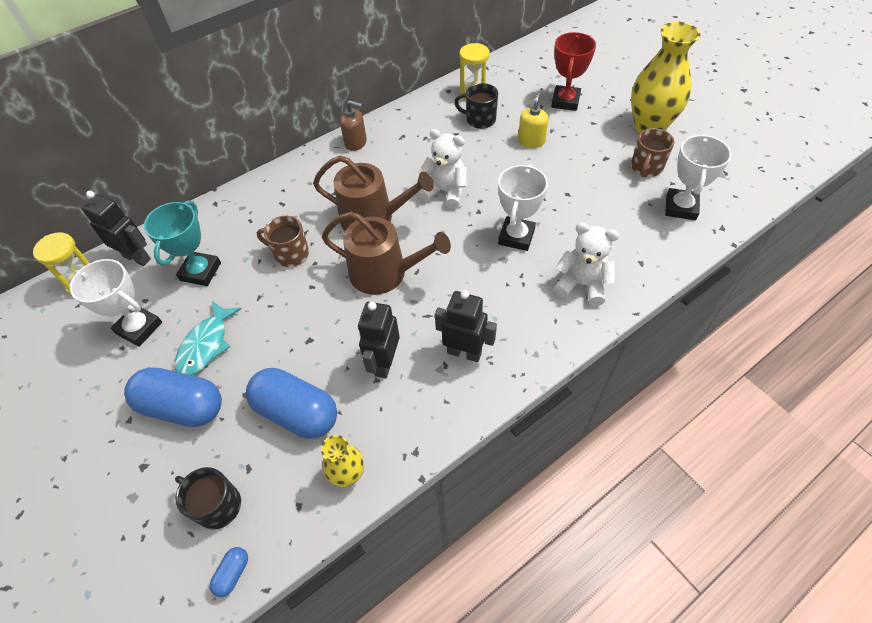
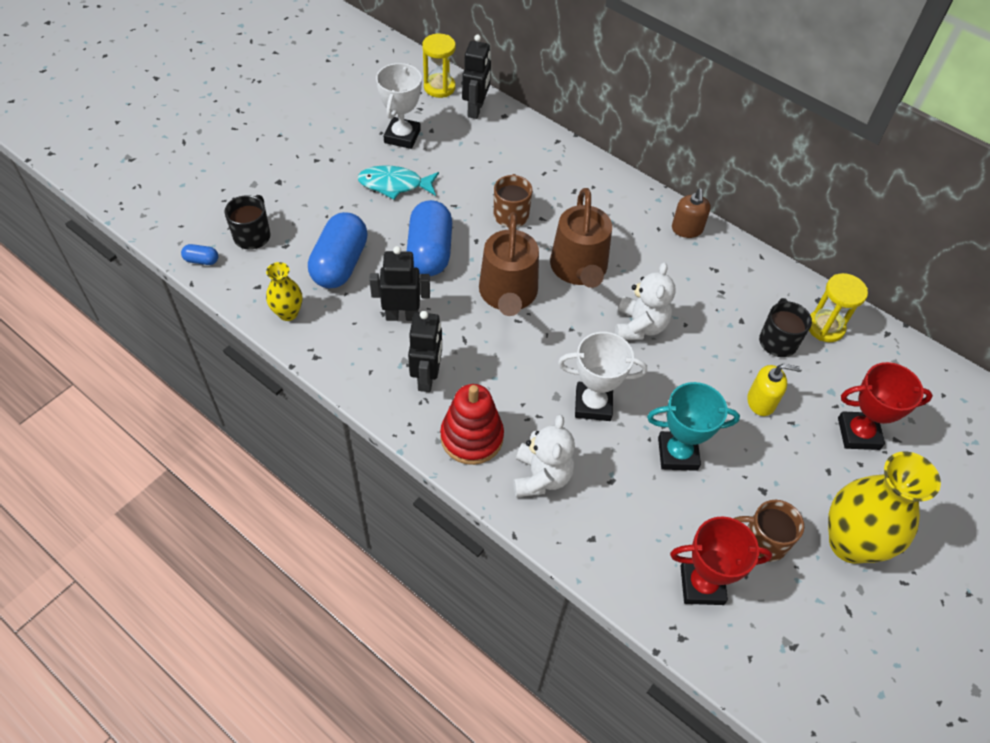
camera: 70 degrees right, 0 degrees up
blue capsule [124,367,222,427] -> blue capsule moved to [407,200,452,276]
turquoise trophy [144,200,221,286] -> turquoise trophy moved to [647,382,740,471]
white trophy [665,134,732,220] -> red trophy [670,517,772,605]
none -> red stacking toy [440,384,504,465]

